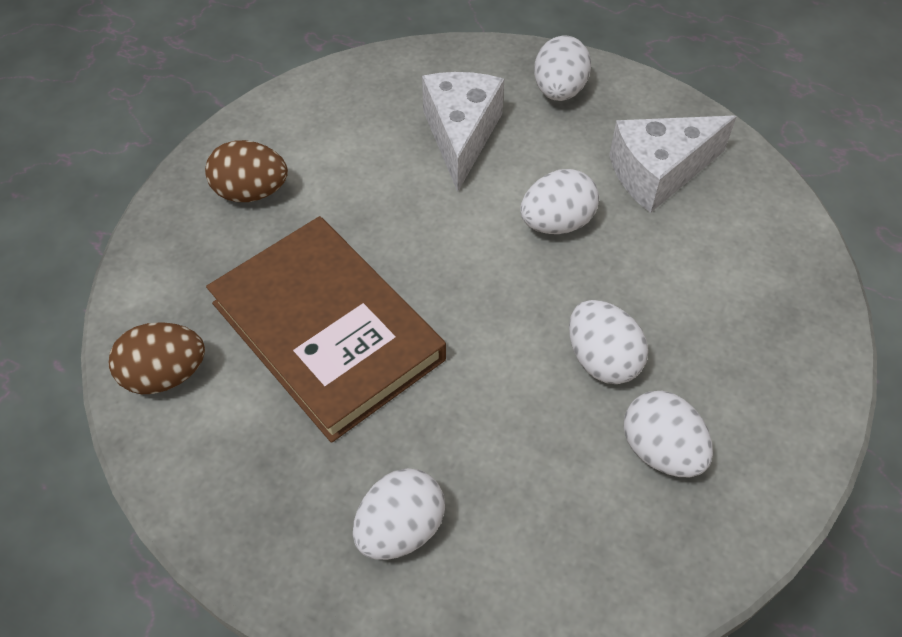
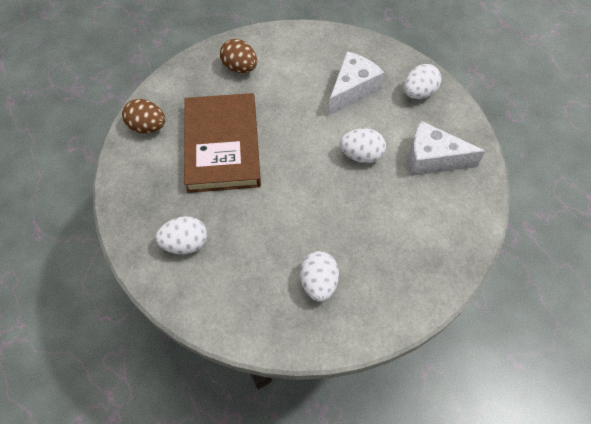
camera: 35 degrees right, 5 degrees up
white egg [569,300,648,384] -> none

